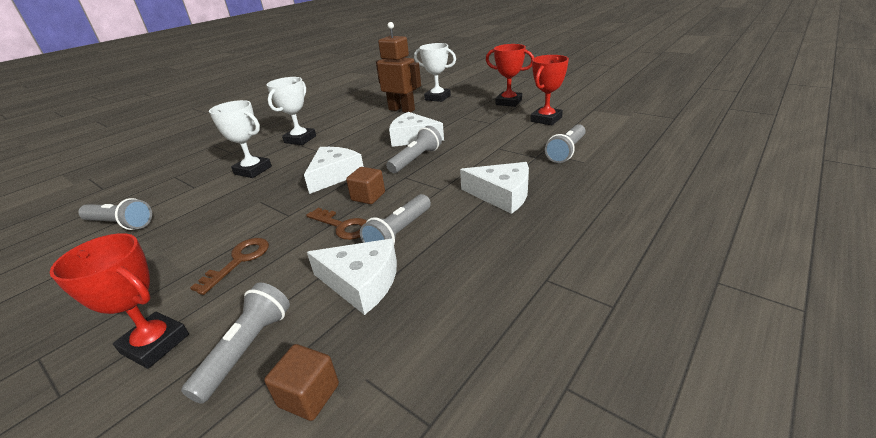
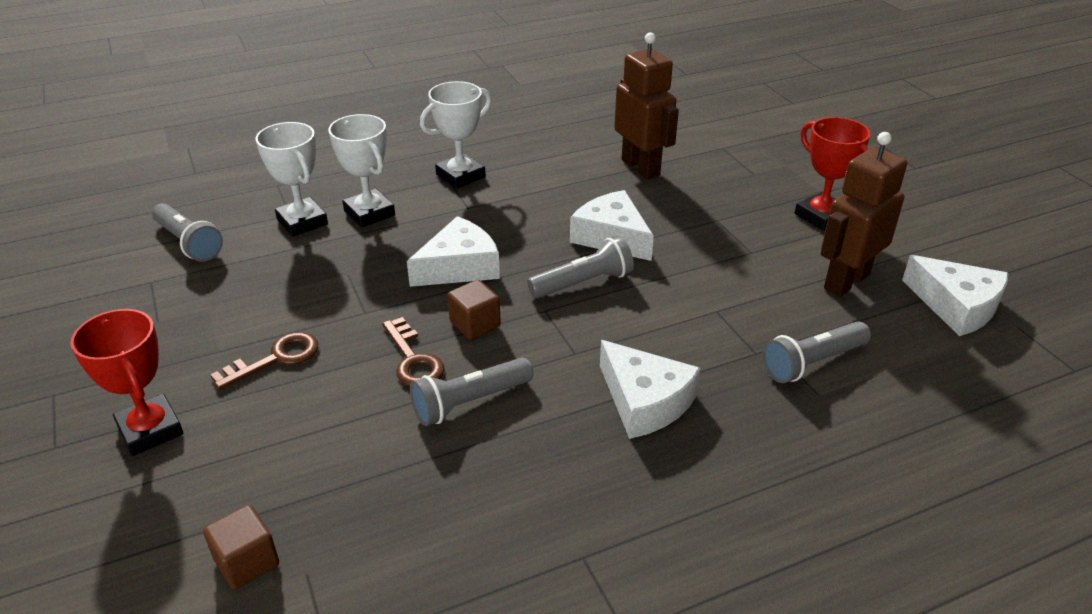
camera: 25 degrees right, 5 degrees up
grey flashlight [181,282,290,404] -> none
white cheese [307,239,397,315] -> white cheese moved to [902,255,1008,336]
white trophy [414,43,456,102] -> white trophy moved to [255,122,328,237]
red trophy [530,55,569,125] -> brown robot [821,132,907,297]

